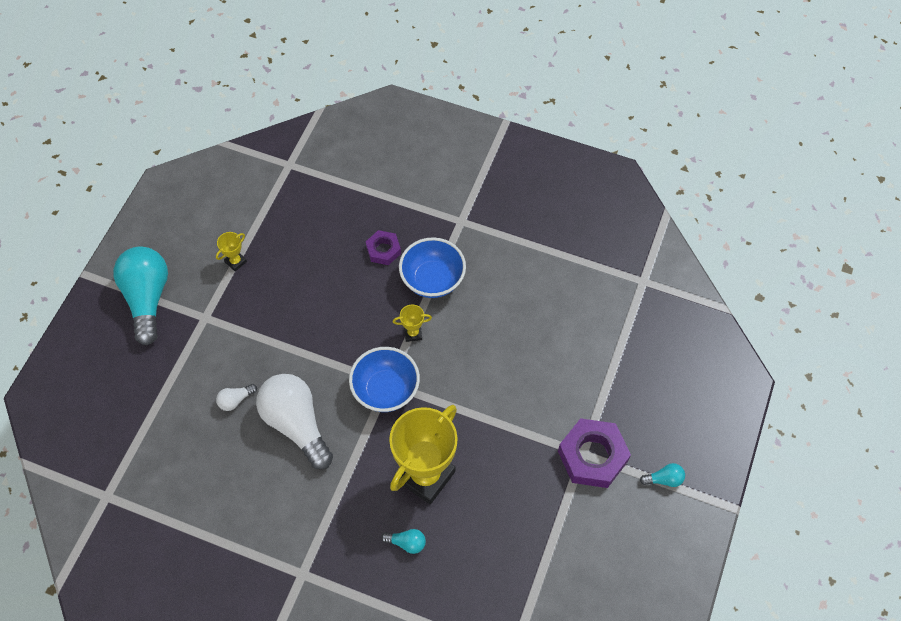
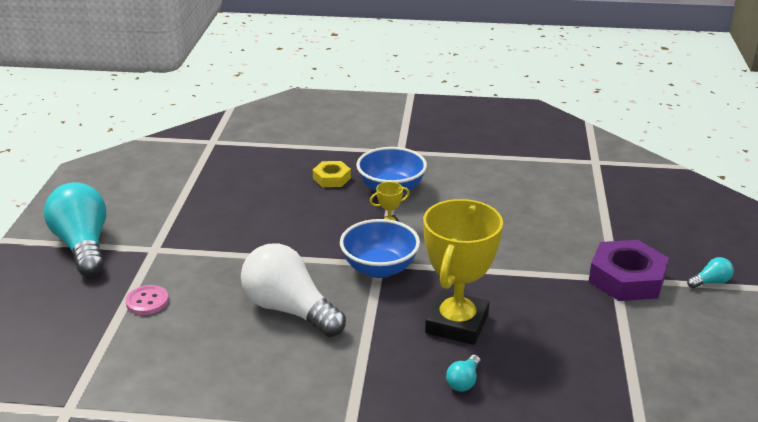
camera: 15 degrees left, 30 degrees down
yellow trophy [216,232,247,271] -> none
white light bulb [216,384,257,411] -> none
purple nut [366,230,401,265] -> yellow nut [313,161,351,187]
turquoise light bulb [381,529,426,554] -> turquoise light bulb turned 120 degrees clockwise [446,355,480,392]
none -> pink button [125,285,169,315]

